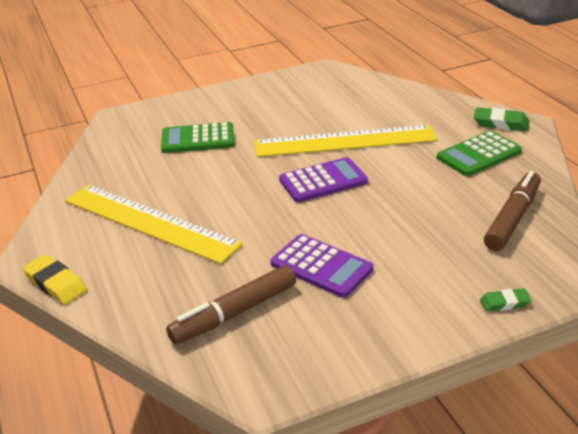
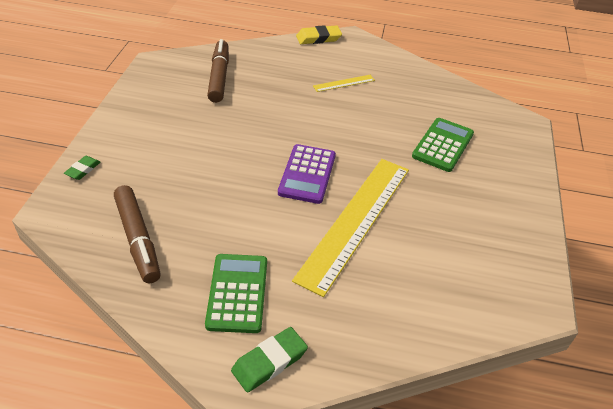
camera: 120 degrees right, 10 degrees up
yellow ruler [65,184,243,264] -> yellow ruler [313,75,375,92], size x0.41
purple calculator [271,234,373,298] -> none

